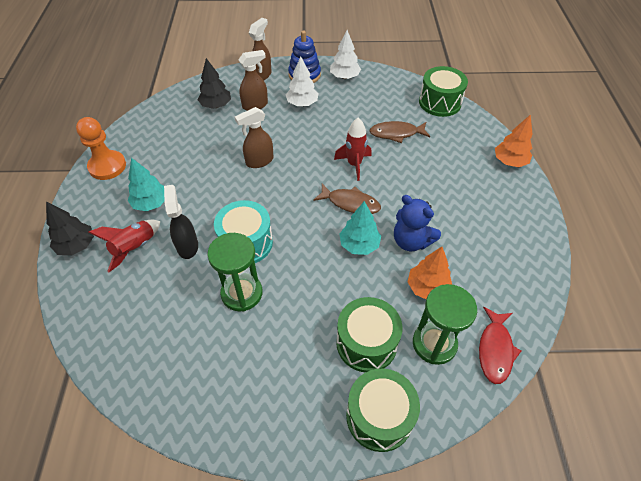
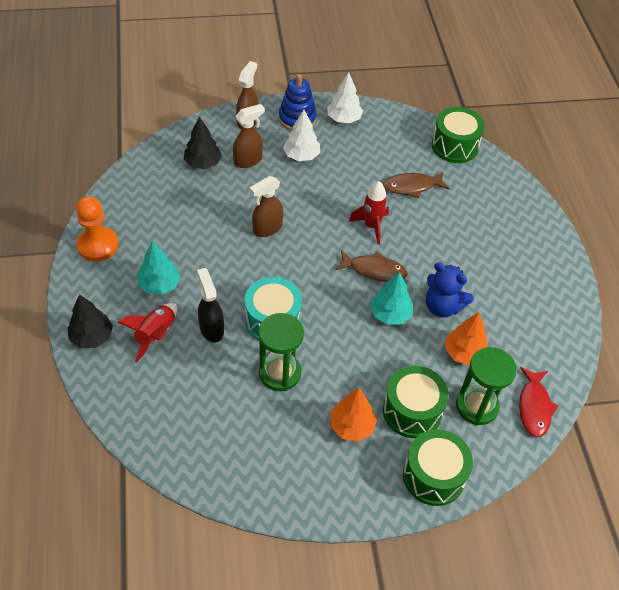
camera: 10 degrees left, 0 degrees up
orange tree [495,115,533,167] -> orange tree moved to [330,388,377,441]

